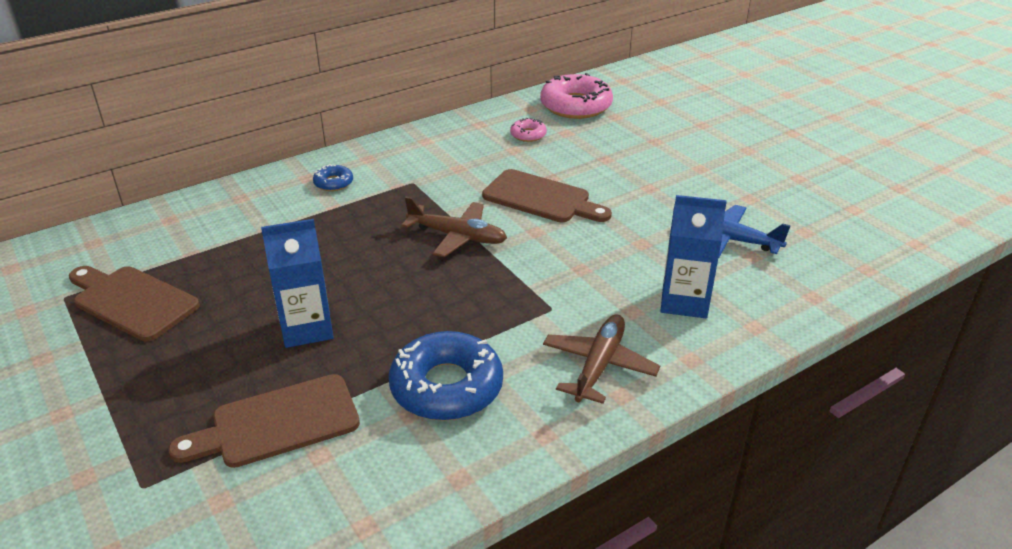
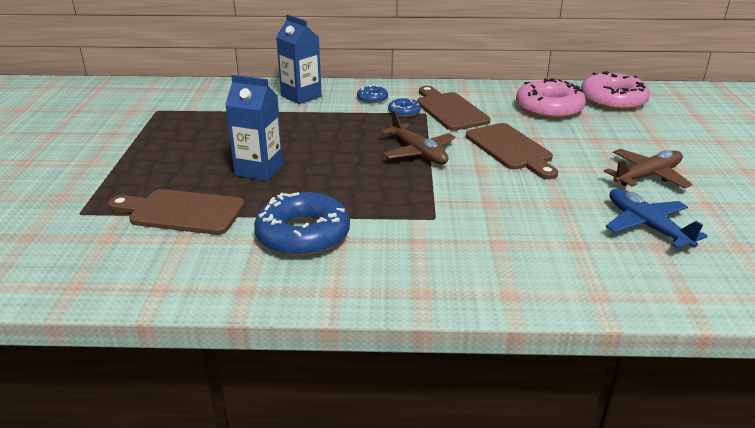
camera: 35 degrees right, 5 degrees down
brown cutting board [69,266,200,341] -> brown cutting board moved to [417,86,491,131]
pink donut [510,118,547,142] -> pink donut [516,78,586,119], size x2.10
brown plane [543,314,660,404] -> brown plane moved to [604,149,693,188]
blue carton [661,195,727,318] -> blue carton moved to [276,14,322,104]
none -> blue donut [388,97,421,117]

